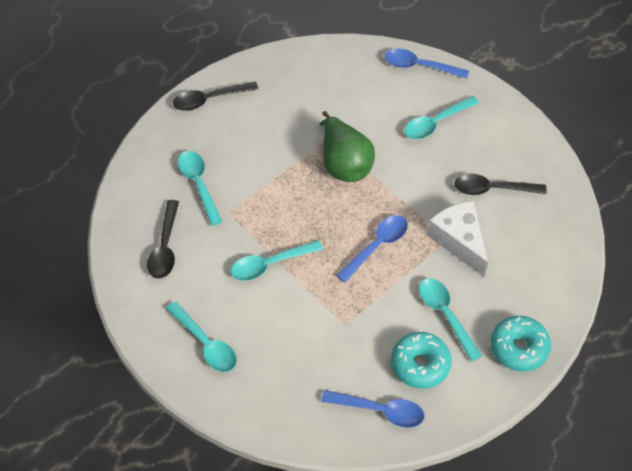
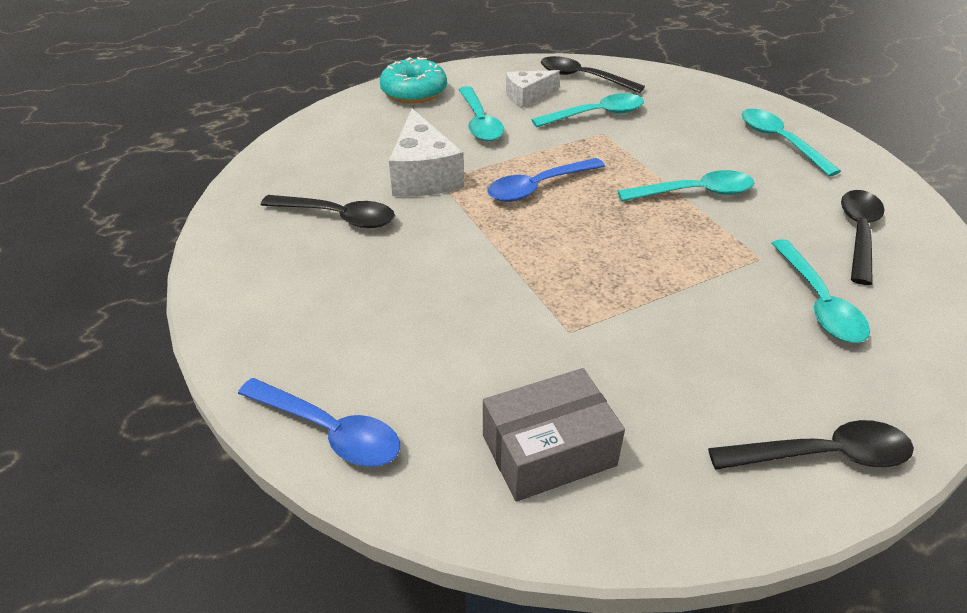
camera: 165 degrees left, 15 degrees down
green pear [320,111,375,182] -> none
blue spoon [321,390,424,428] -> black spoon [541,56,645,93]
turquoise donut [391,332,452,389] -> white cheese [506,70,560,108]
turquoise spoon [405,96,479,139] -> turquoise spoon moved to [531,93,644,127]
none -> grey box [483,368,625,502]

